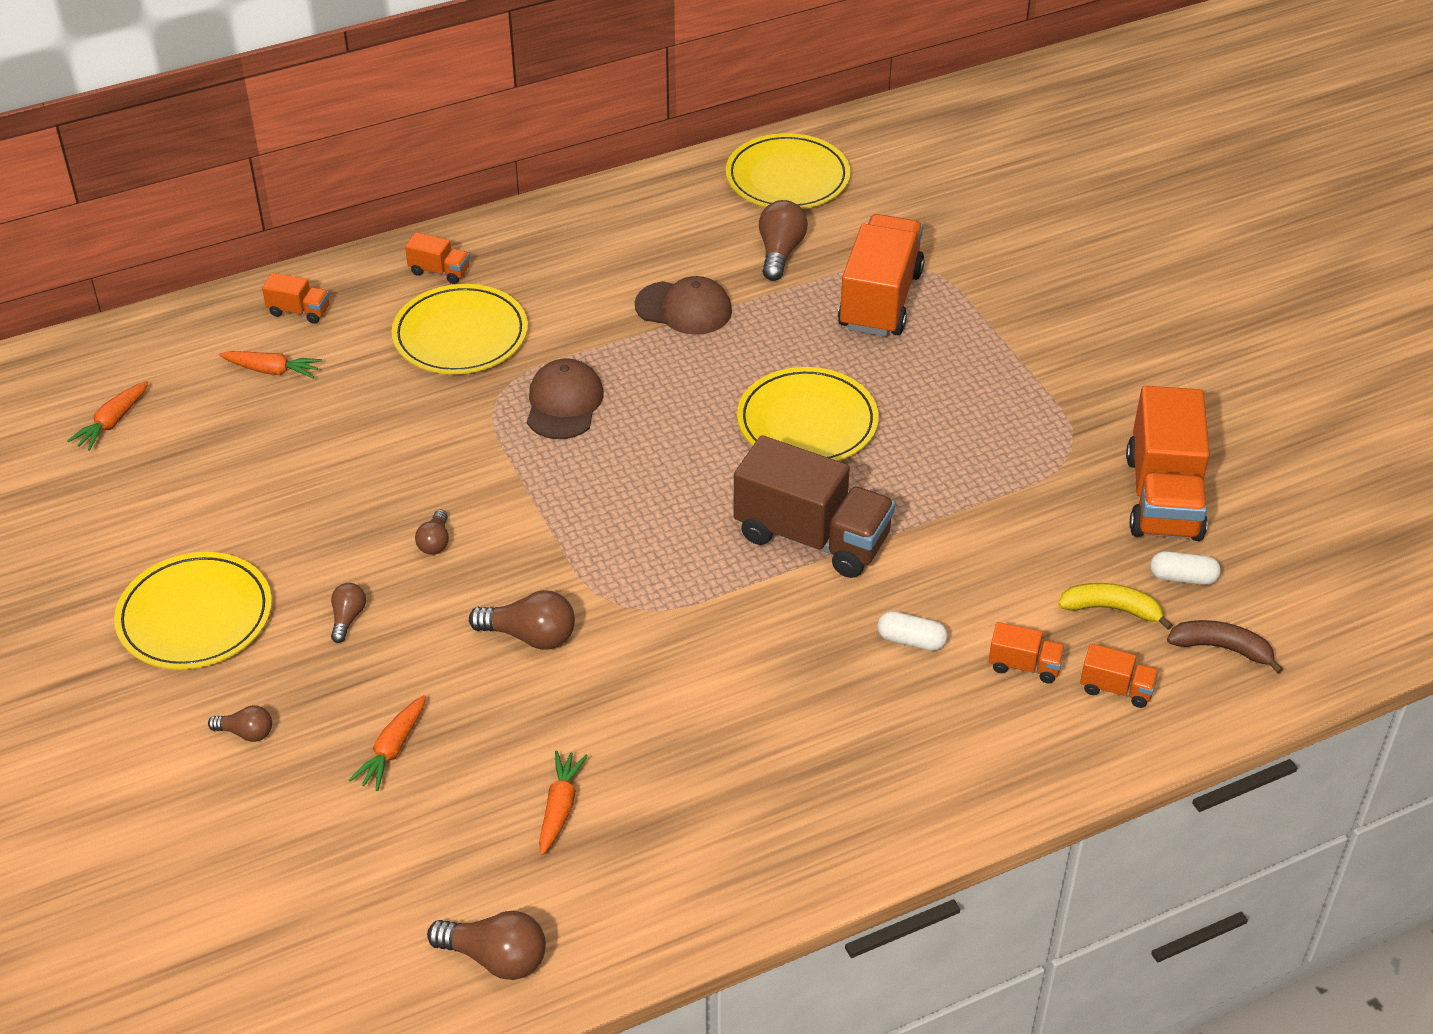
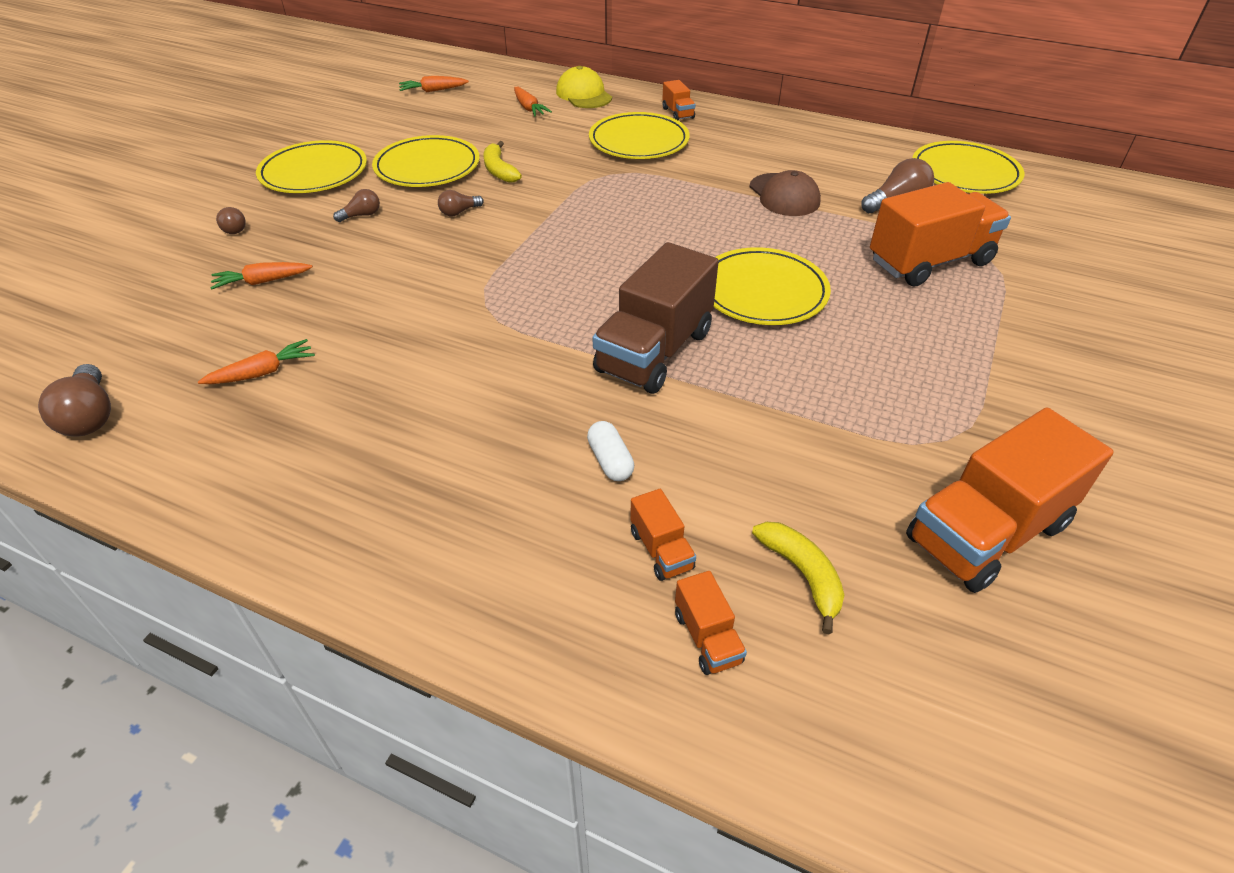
camera: 50 degrees right, 0 degrees up
orange truck [262,273,329,324] -> yellow cap [556,66,612,108]
brown light bulb [469,590,575,650] -> none
brown cap [527,359,604,439] -> none
brown truck [733,435,895,578] -> brown truck turned 45 degrees clockwise [592,242,719,394]
white capsule [1150,551,1221,585] -> none
brown banana [1167,620,1283,674] -> none
none -> yellow plate [372,135,480,187]
none -> yellow banana [483,141,522,183]

